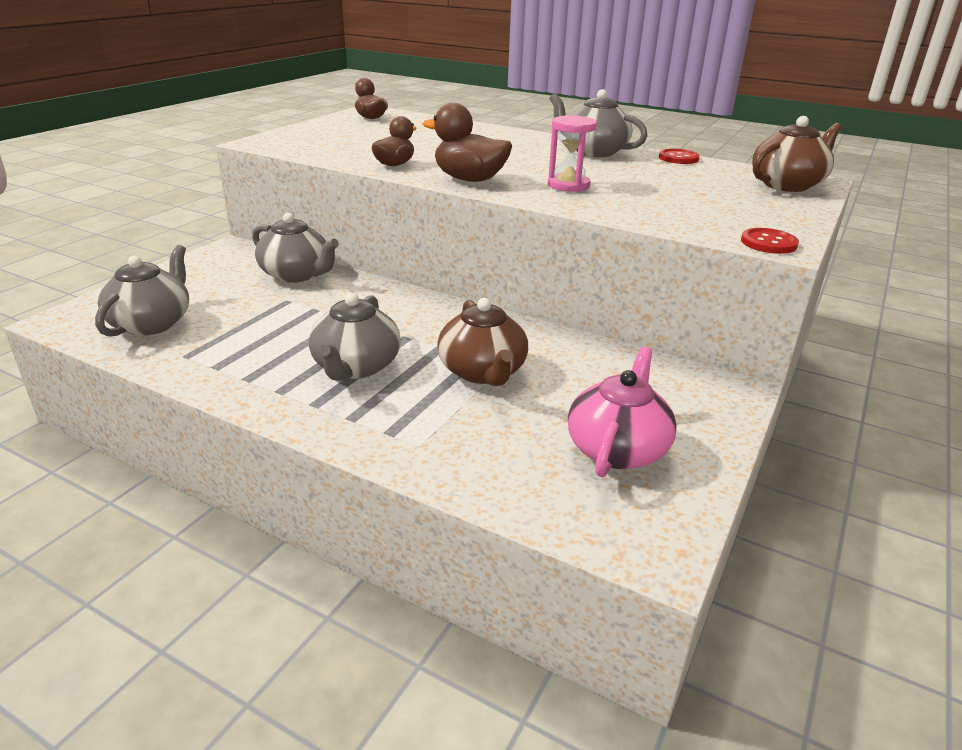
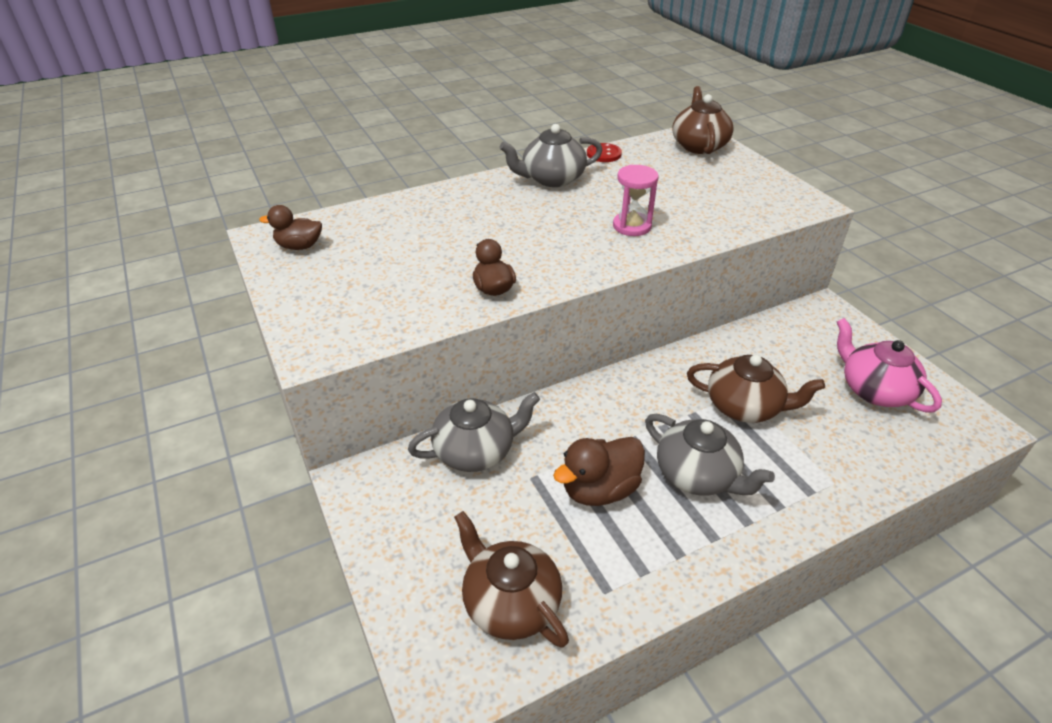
camera: 55 degrees left, 10 degrees up
grey teapot [95,245,189,337] -> brown teapot [454,511,569,648]
brown duck [423,103,512,182] -> brown duck moved to [553,437,645,506]
red button [741,228,799,254] -> none

